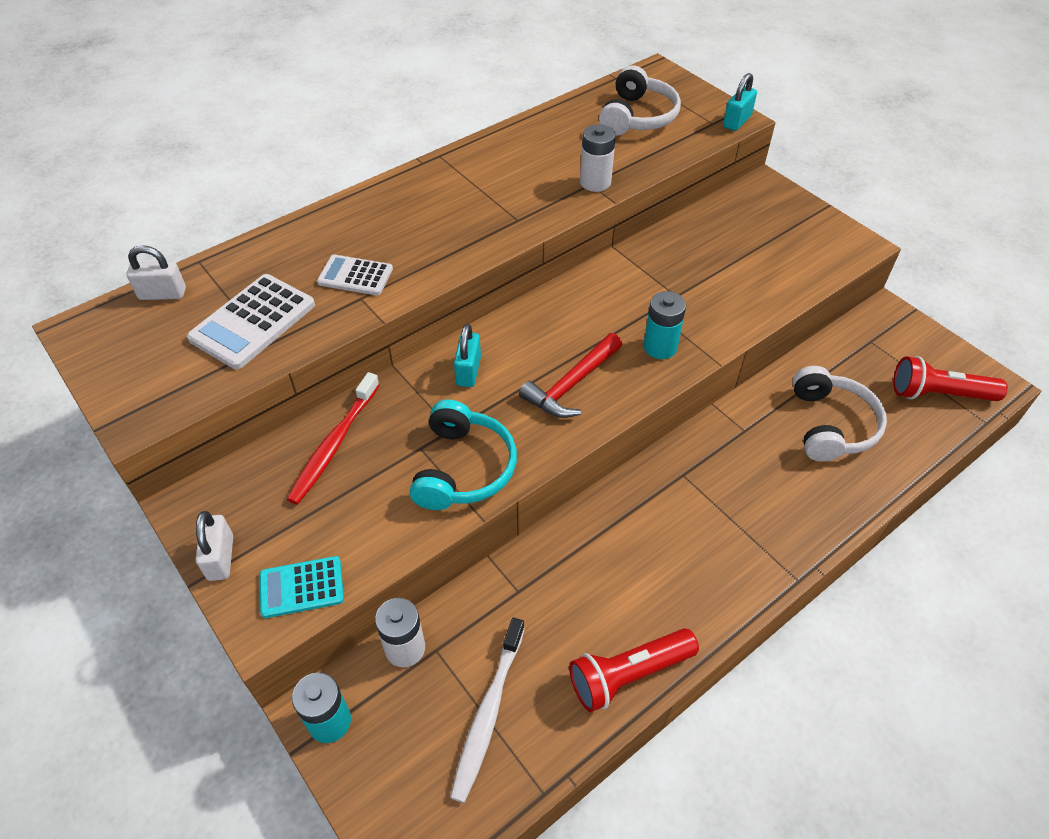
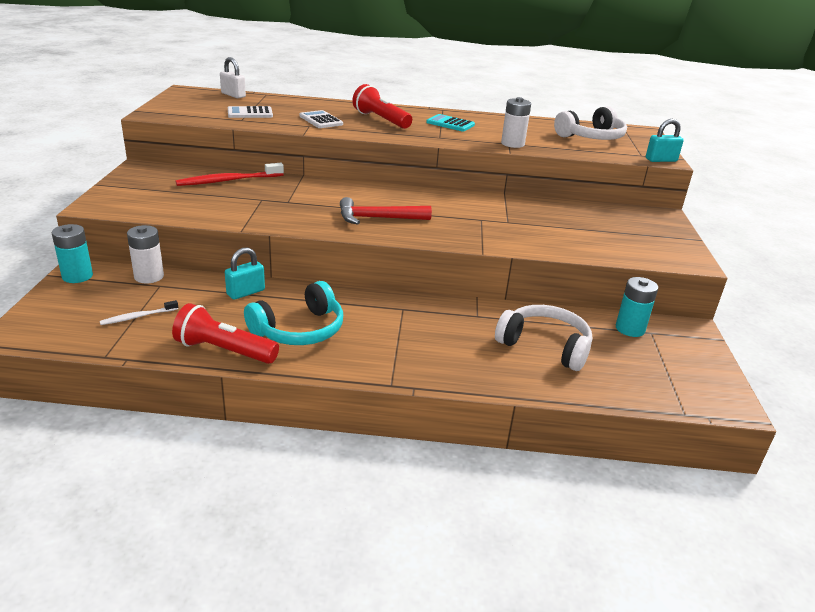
camera: 40 degrees right, 20 degrees down
white calculator [187,274,315,369] -> white calculator [228,106,273,118], size x0.63
white padlock [196,511,233,581] -> none
turquoise calculator [260,556,344,618] -> turquoise calculator moved to [426,114,475,131]
turquoise headphones [410,400,517,510] -> turquoise headphones moved to [244,281,343,345]
white toothbrush [450,617,525,803] -> white toothbrush [100,300,178,325], size x0.56
turquoise padlock [454,324,481,387] -> turquoise padlock moved to [225,247,265,300]
turquoise battery [643,291,686,359] -> turquoise battery moved to [616,277,658,337]
white headphones [792,366,887,462] -> white headphones turned 105 degrees counterclockwise [495,305,592,371]
red flashlight [893,356,1008,401] -> red flashlight moved to [352,84,412,129]

